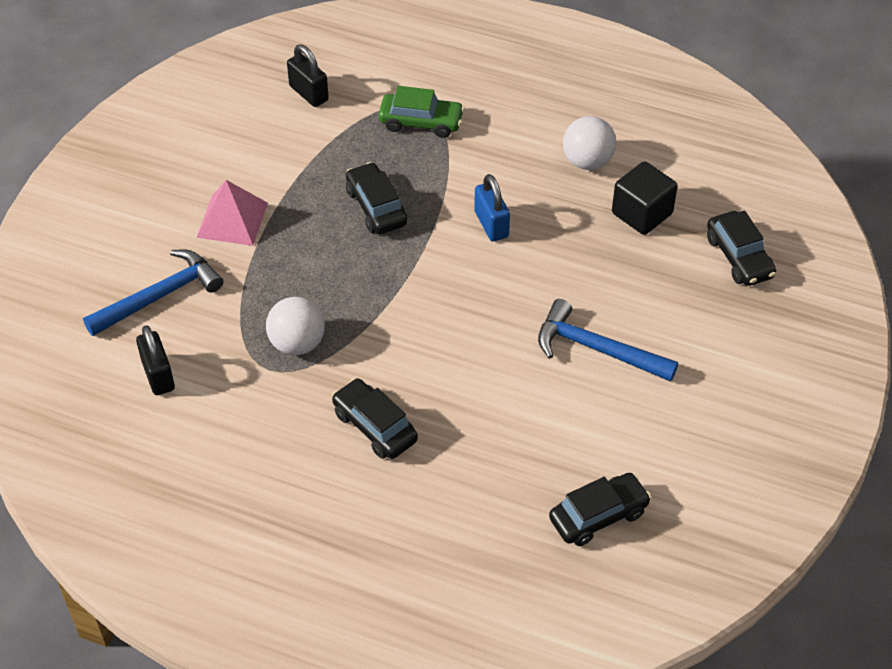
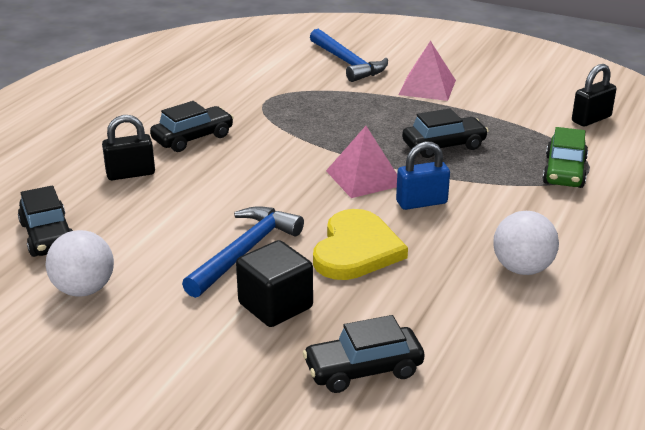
camera: 95 degrees right, 20 degrees down
black padlock [136,325,175,395] -> black padlock moved to [102,115,155,180]
white ball [266,297,325,355] -> white ball moved to [45,230,114,297]
black cube [612,161,678,235] -> black cube moved to [236,240,313,327]
none -> yellow heart [313,209,408,280]
none -> pink pyramid [326,126,397,198]

